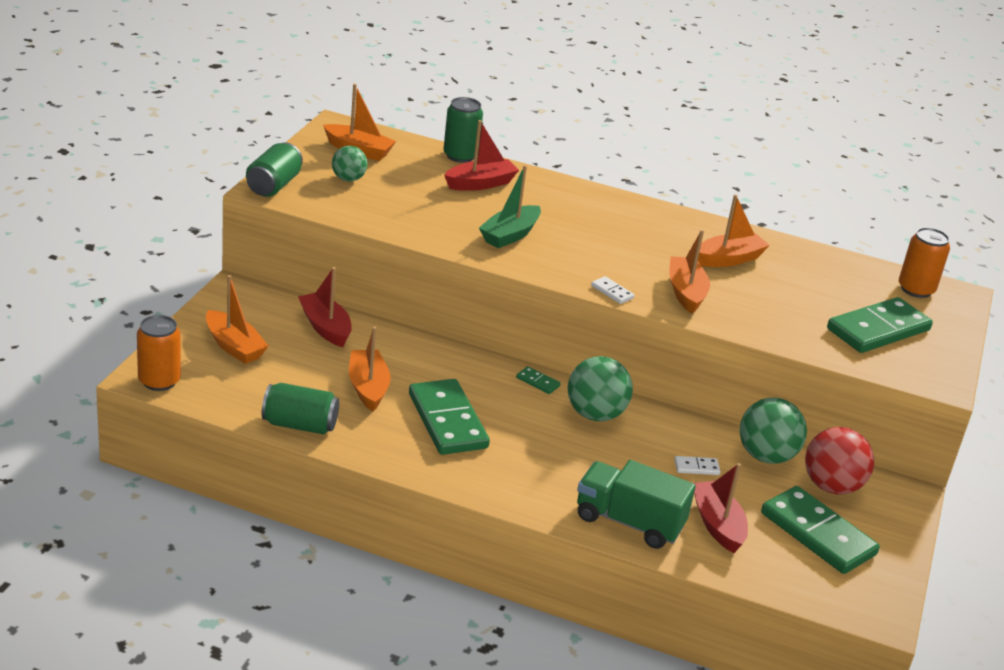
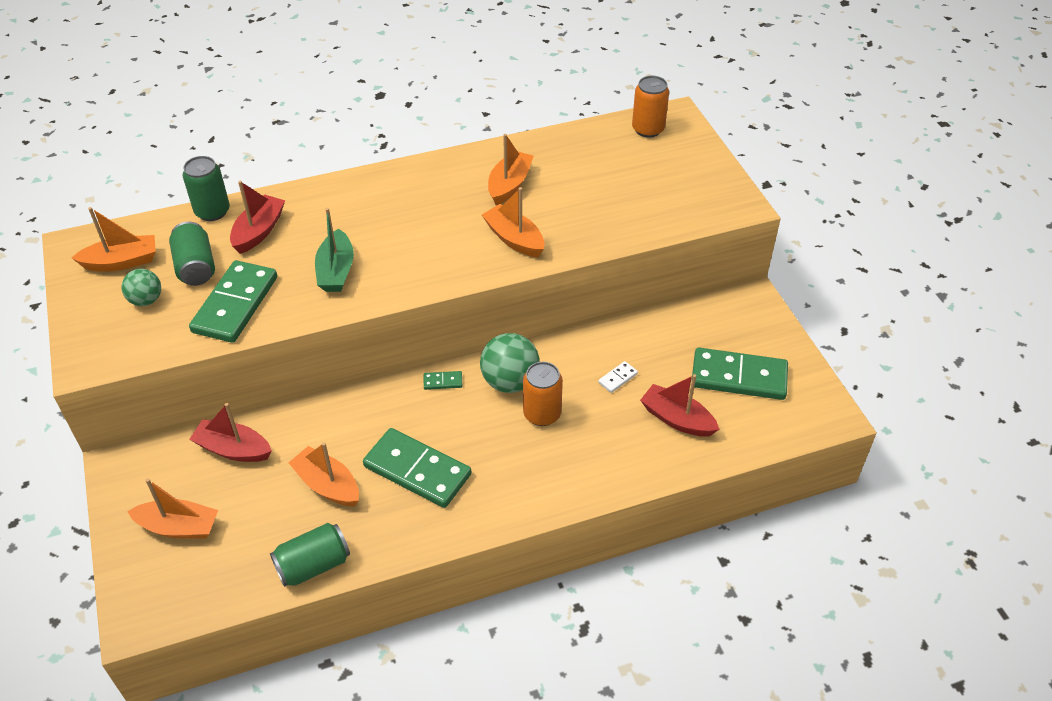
camera: 35 degrees left, 15 degrees up
orange can [137,315,181,391] -> orange can moved to [523,362,563,426]
green can [246,142,303,197] -> green can moved to [169,222,215,286]
green truck [577,460,696,549] -> none
white domino [591,276,634,304] -> none
green ball [740,398,807,464] -> none
red ball [805,427,874,494] -> none
green domino [827,297,933,353] -> green domino moved to [189,260,277,343]

